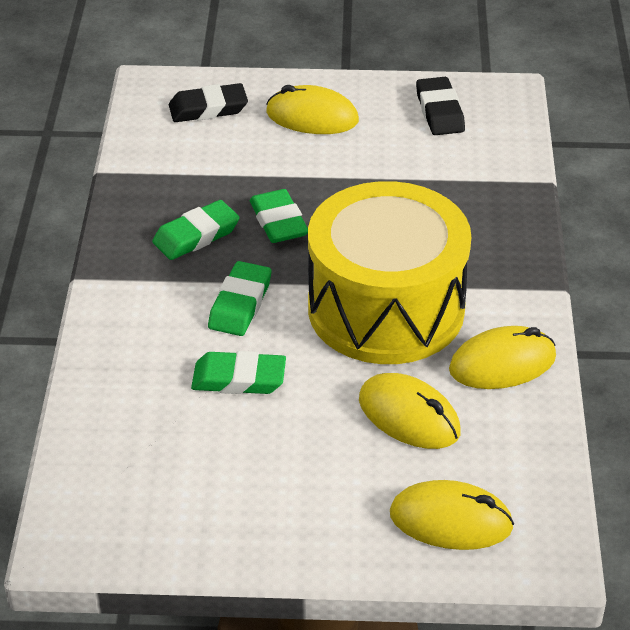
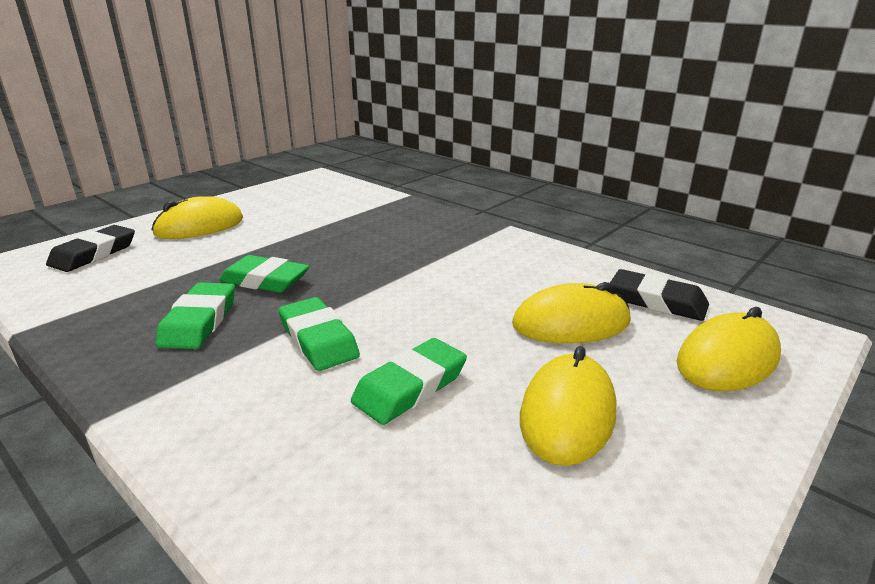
camera: 50 degrees left, 15 degrees down
yellow drum [308,181,471,364] -> none
black eraser [416,77,465,135] -> black eraser moved to [610,269,709,321]
yellow mouse [449,326,556,389] -> yellow mouse moved to [520,346,616,466]

